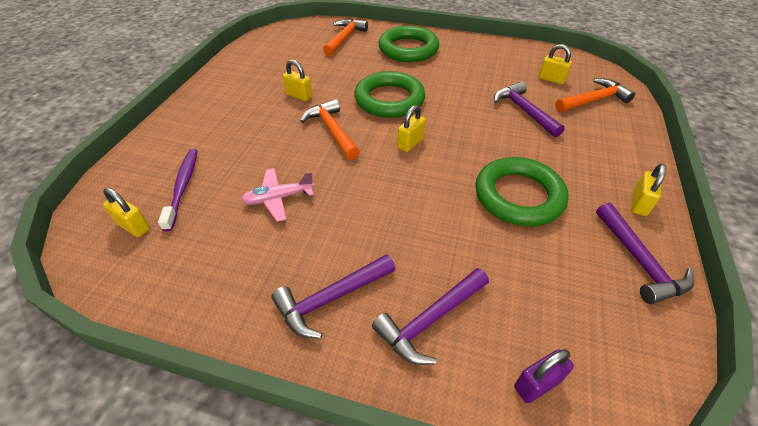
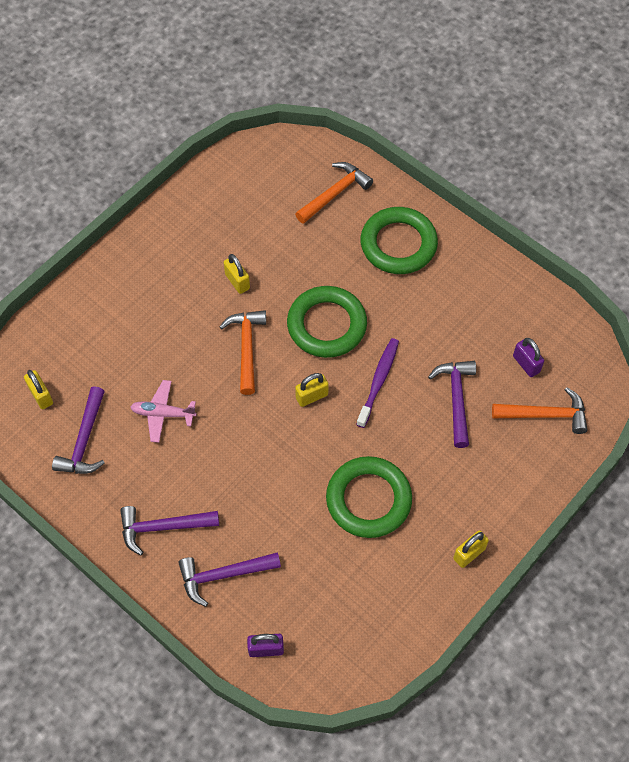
camera: 25 degrees right, 15 degrees up
purple toothbrush [158,149,198,231] -> purple toothbrush moved to [356,338,399,428]
yellow padlock [539,44,572,85] -> purple padlock [513,338,544,377]
purple hammer [596,203,694,304] -> purple hammer moved to [52,386,105,474]

